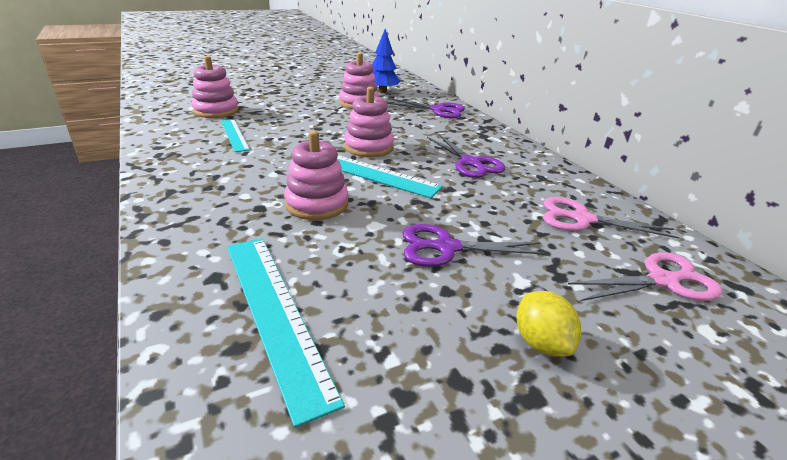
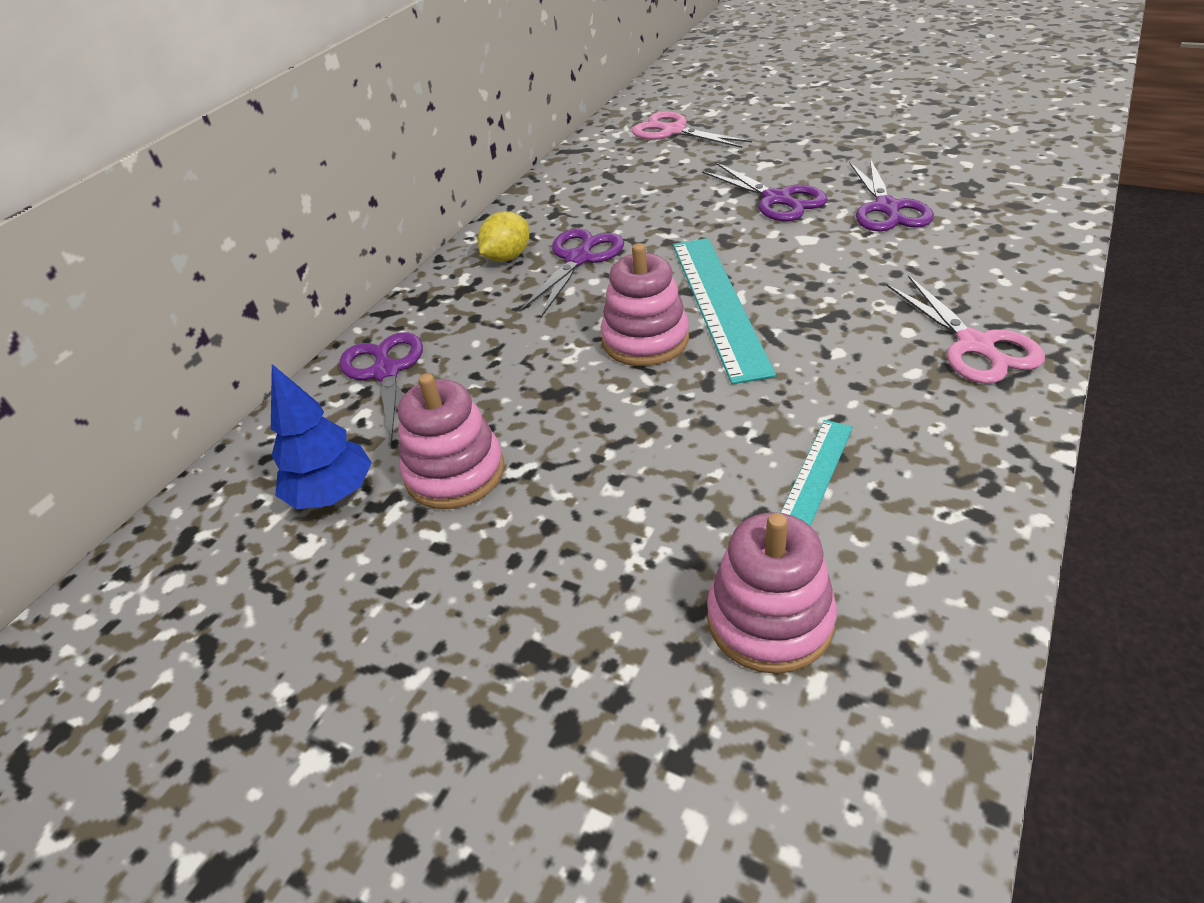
camera: 120 degrees left, 10 degrees up
turquoise ruler [227,238,345,428] -> none
pink stacking toy [284,131,348,220] -> none
yellow lemon [516,291,581,356] -> yellow lemon moved to [478,211,529,262]
pink scissors [543,197,679,239] -> pink scissors moved to [887,275,1045,384]
none -> purple scissors [849,159,934,232]

